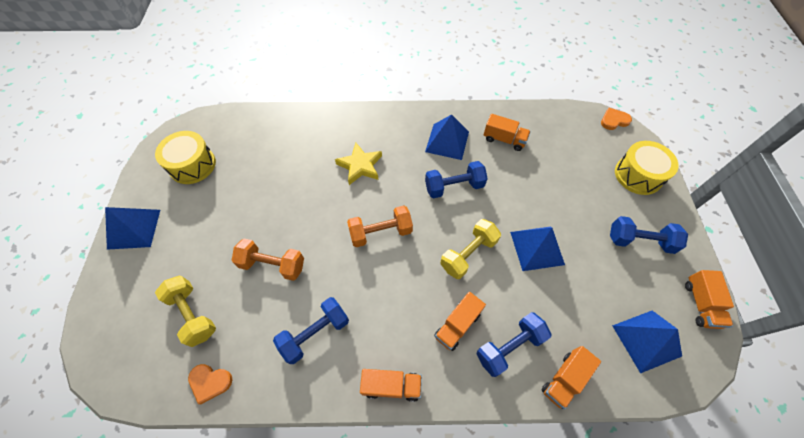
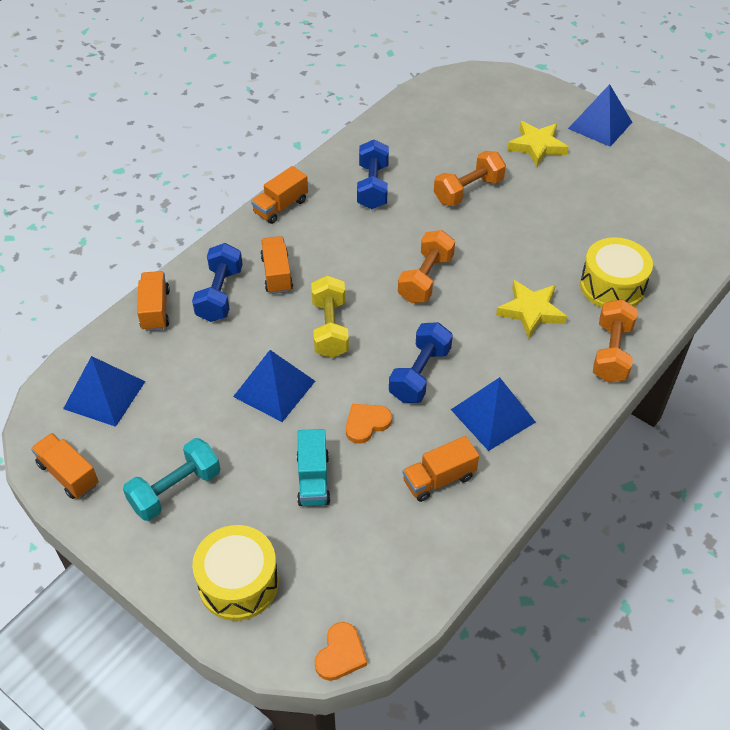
camera: 130 degrees right, 10 degrees down
yellow drum [155,131,216,184] -> yellow drum moved to [580,237,653,308]
yellow dumbbell [155,276,216,347] -> none
orange heart [188,364,232,404] -> orange heart moved to [346,404,392,444]
blue dumbbell [610,216,688,254] -> turquoise dumbbell [123,438,220,521]
none -> turquoise truck [297,429,331,506]
none -> yellow star [507,121,569,166]
none -> orange dumbbell [593,299,638,383]

